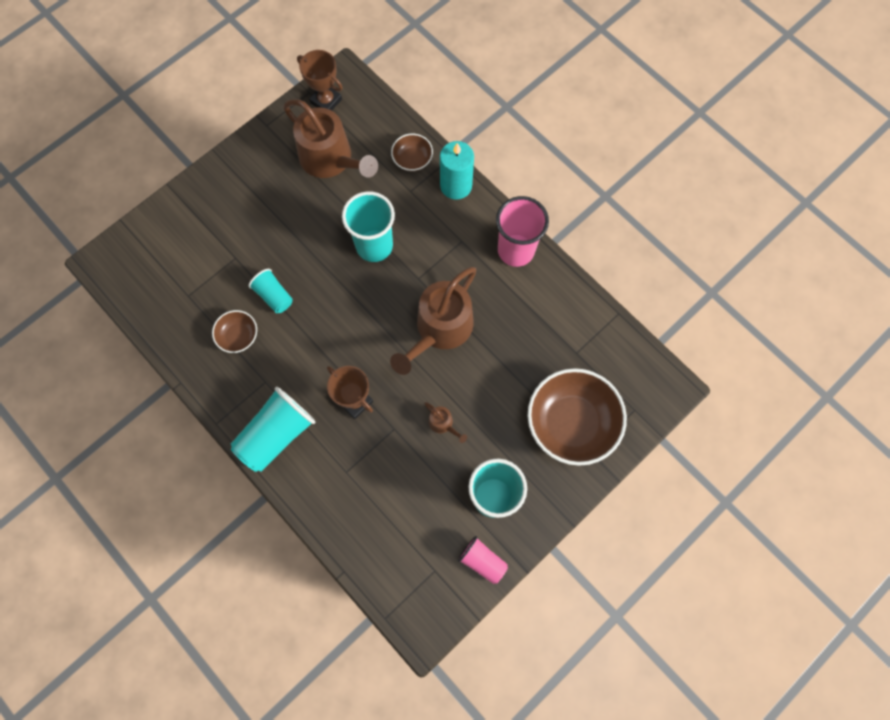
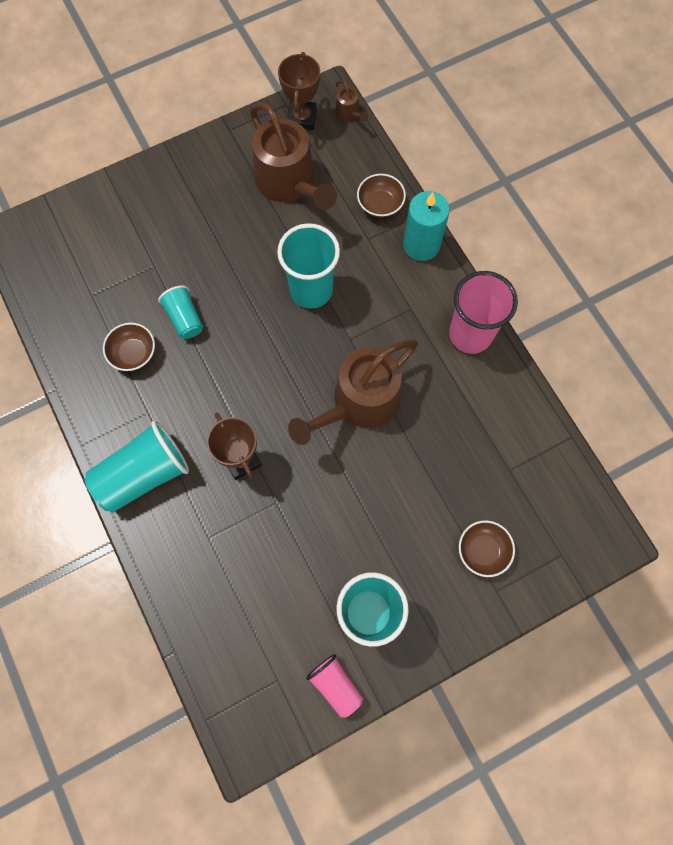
camera: 15 degrees right, 0 degrees up
brown trophy [297,50,343,111] -> brown trophy turned 45 degrees clockwise [278,52,320,130]
brown watering can [424,402,467,443] -> brown watering can moved to [335,80,368,121]
brown bowl [528,368,627,466] -> brown bowl [459,521,515,577], size x0.48

